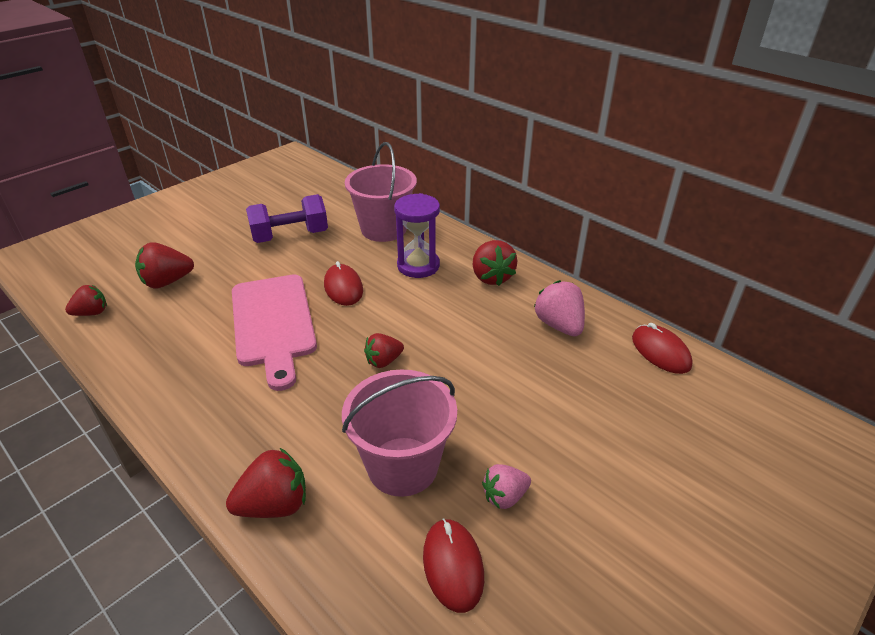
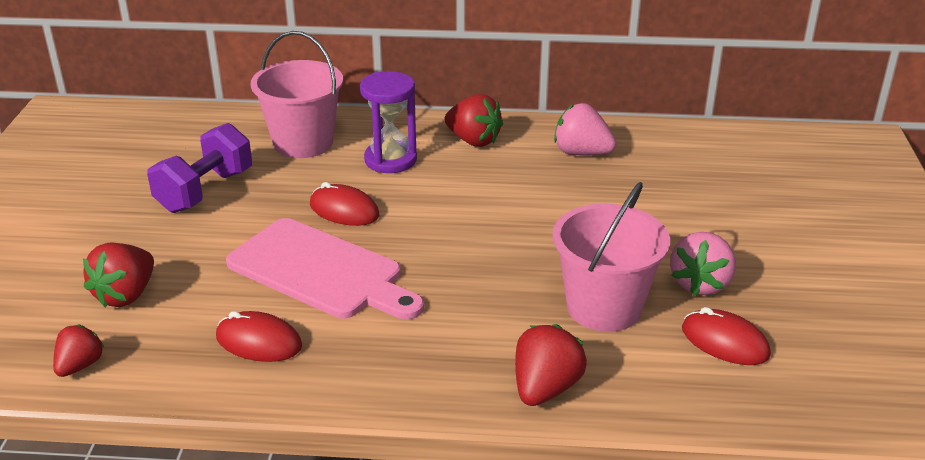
camera: 40 degrees left, 5 degrees down
red strawberry [364,333,404,368] -> none
pink strawberry [482,464,531,509] -> pink strawberry [670,232,736,296], size x1.53
red mouse [632,323,693,374] -> red mouse moved to [216,311,302,362]

